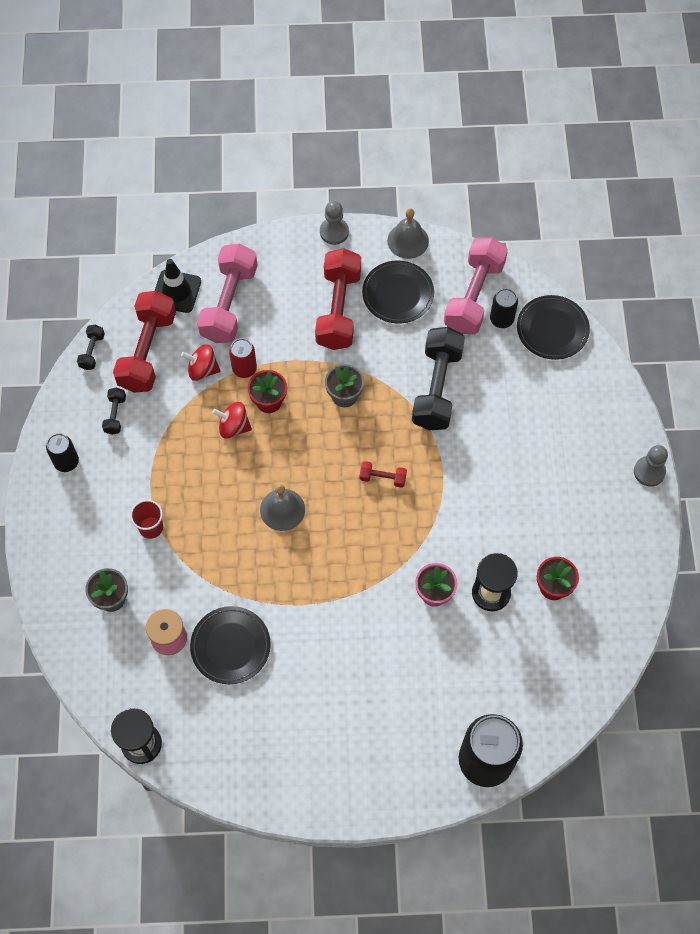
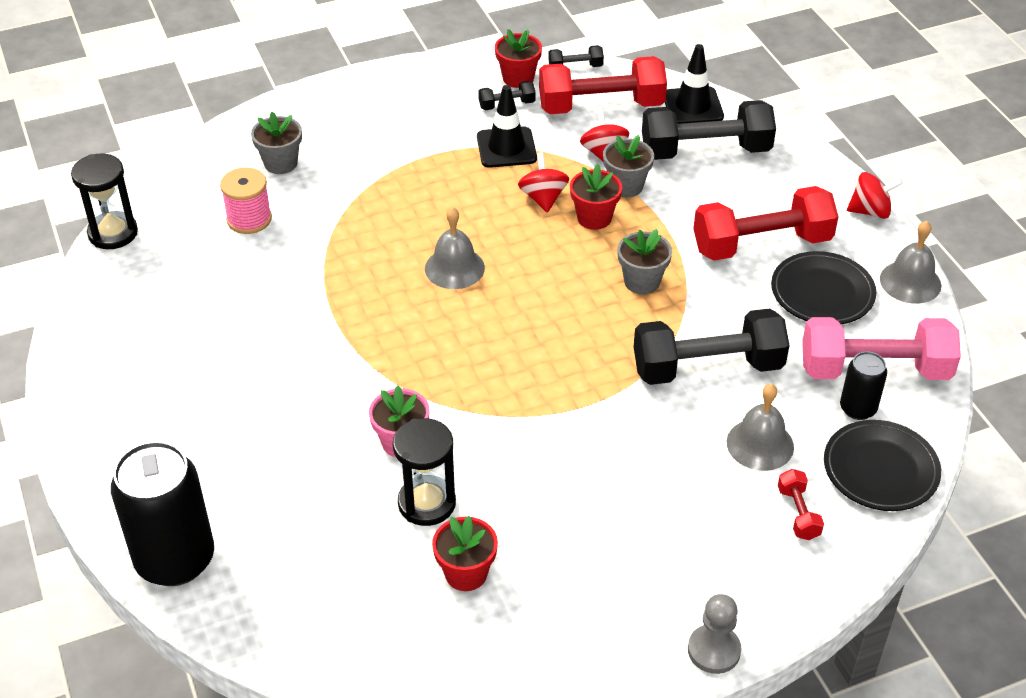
camera: 70 degrees right, 20 degrees down
black can [46,433,79,472] -> none
red cup [130,500,163,539] -> none
black plate [190,606,271,684] -> none
pink dumbbell [197,244,258,343] -> black dumbbell [642,100,776,160]
red can [229,338,257,378] -> grey flower pot [603,135,654,197]
grey pawn [320,201,349,245] -> red spinning top [847,172,903,219]
red dumbbell [359,461,407,488] -> red dumbbell moved to [778,469,824,540]
none -> black traffic cone [477,85,537,168]
none -> red flower pot [495,29,542,88]
none -> grey bell [727,384,794,471]

